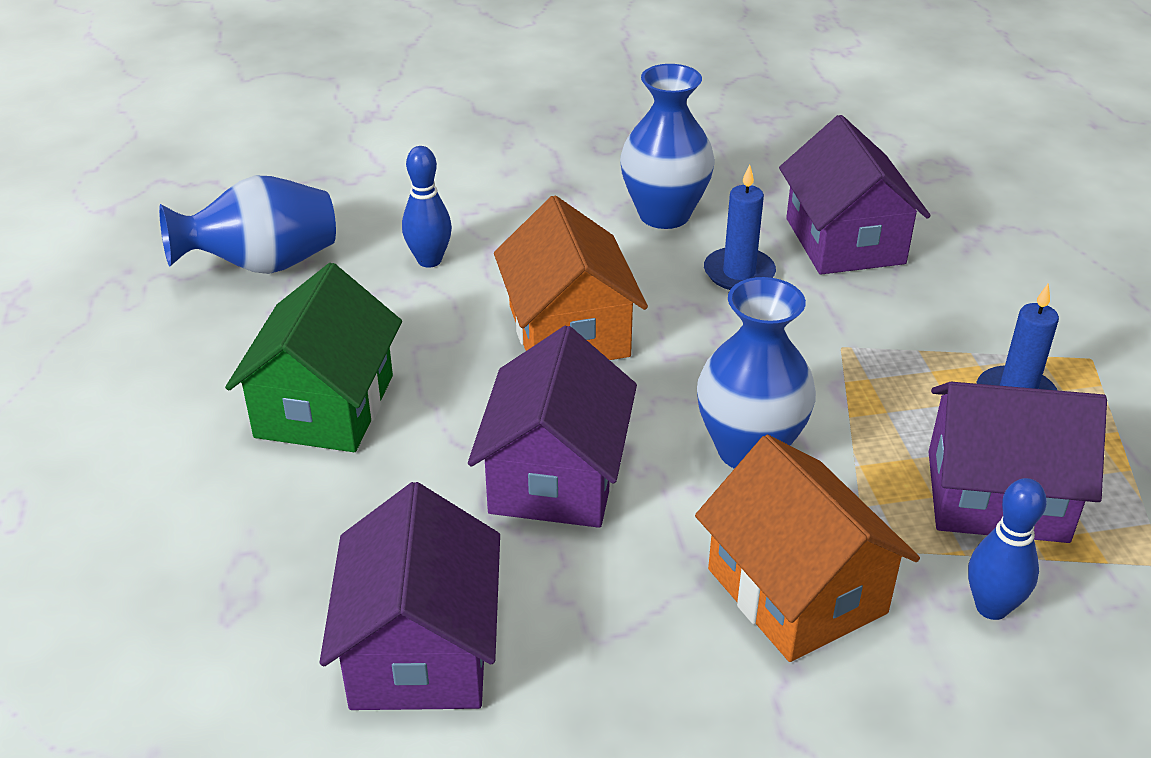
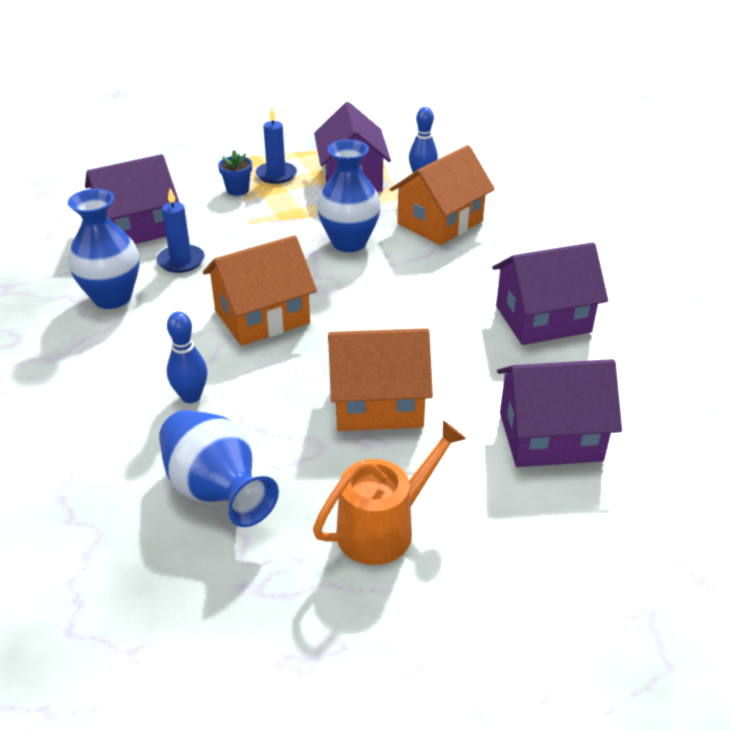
camera: 105 degrees left, 0 degrees up
green house [225,263,402,452] -> orange house [328,328,433,431]
purple house [468,326,637,528] -> purple house moved to [497,359,622,467]
none -> blue flower pot [218,150,252,196]
none -> orange watering can [313,420,467,565]

